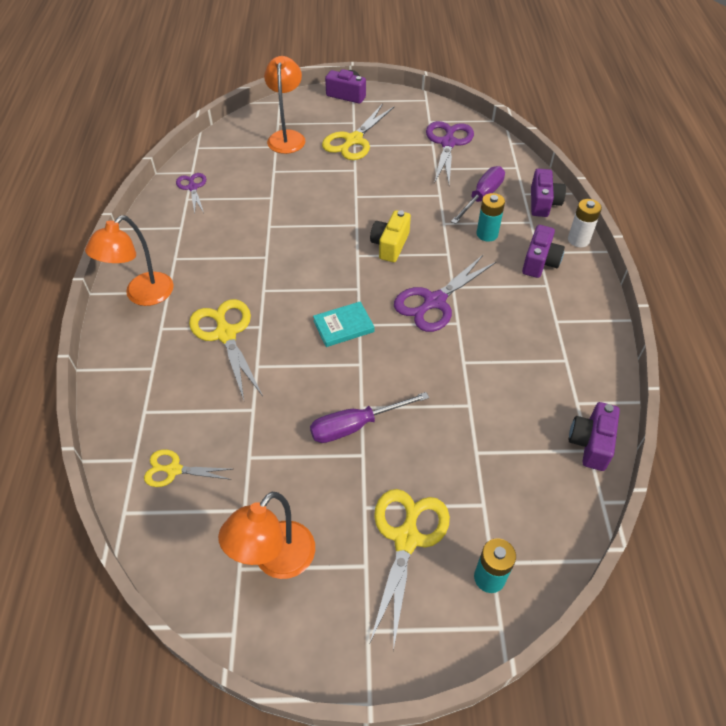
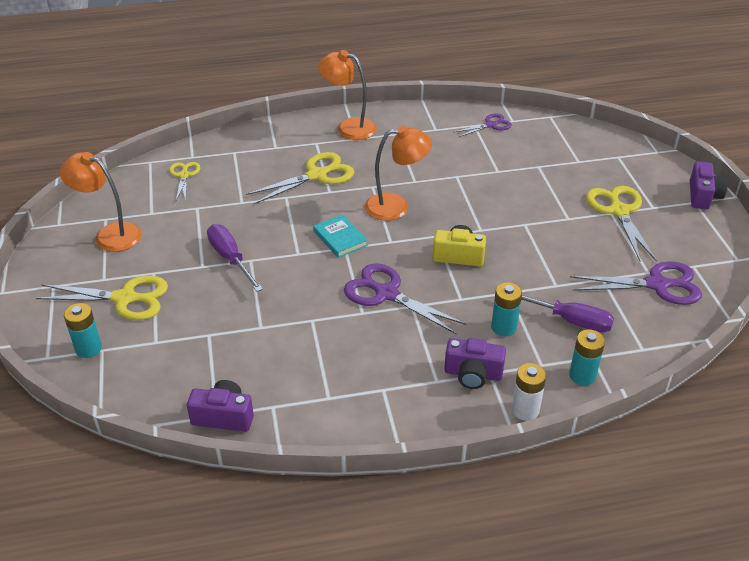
camera: 80 degrees right, 10 degrees down
orange lamp [264,56,305,154] -> orange lamp moved to [365,126,432,221]
yellow scissors [322,104,394,160] -> yellow scissors turned 60 degrees clockwise [586,186,657,262]
purple camera [531,168,566,217] -> turquoise battery [569,329,605,386]

